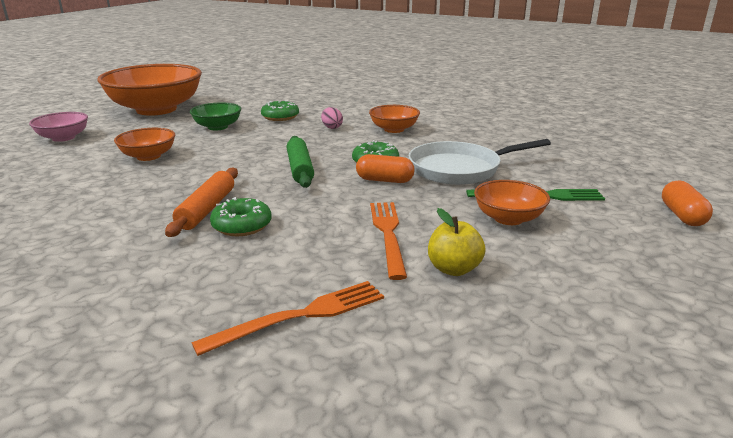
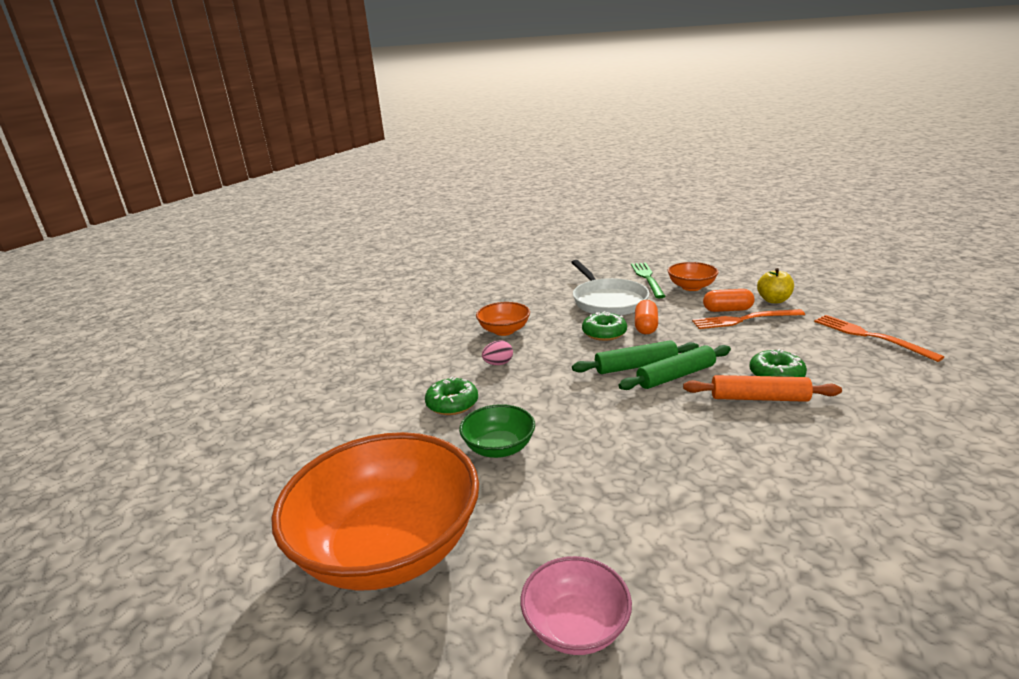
camera: 90 degrees left, 0 degrees up
orange bowl [114,128,175,161] -> none
orange capsule [662,180,713,226] -> orange capsule moved to [703,289,755,312]
none -> green rolling pin [618,345,731,390]

